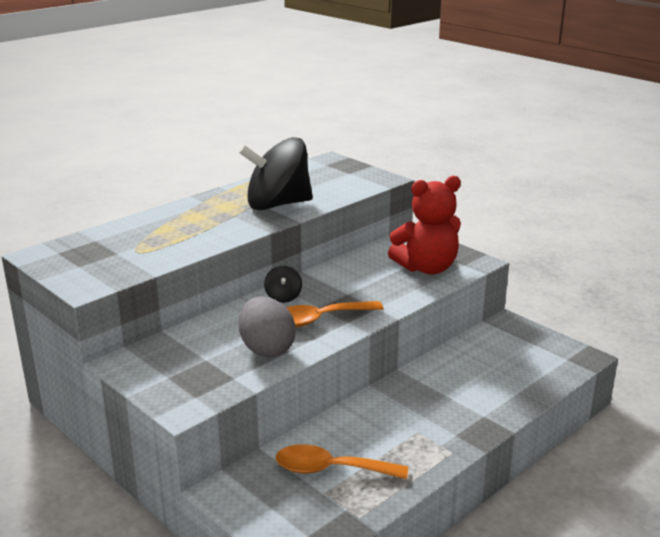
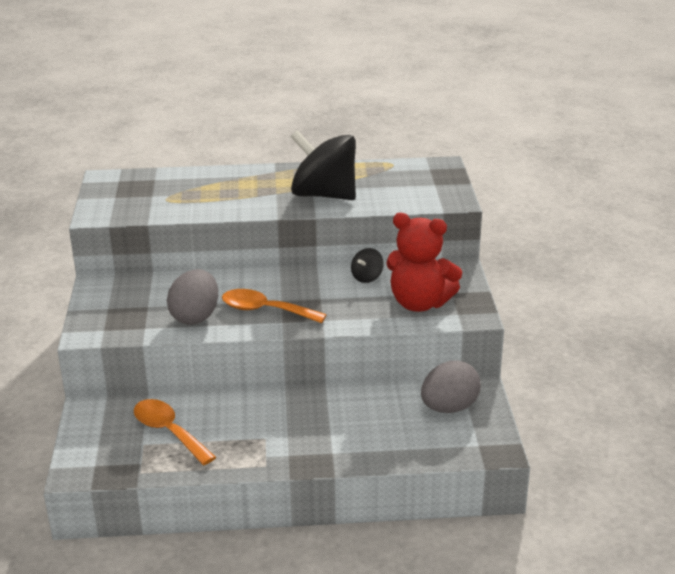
camera: 40 degrees right, 5 degrees up
black spinning top [264,266,302,303] -> black spinning top moved to [351,248,384,283]
none -> grey egg [421,360,481,413]

